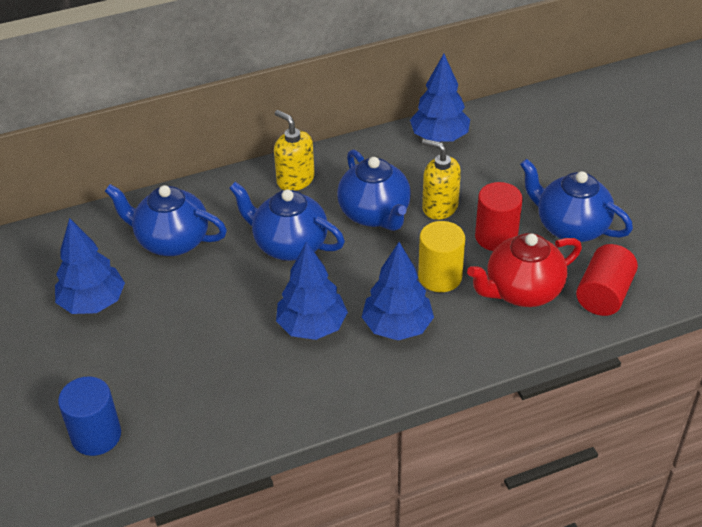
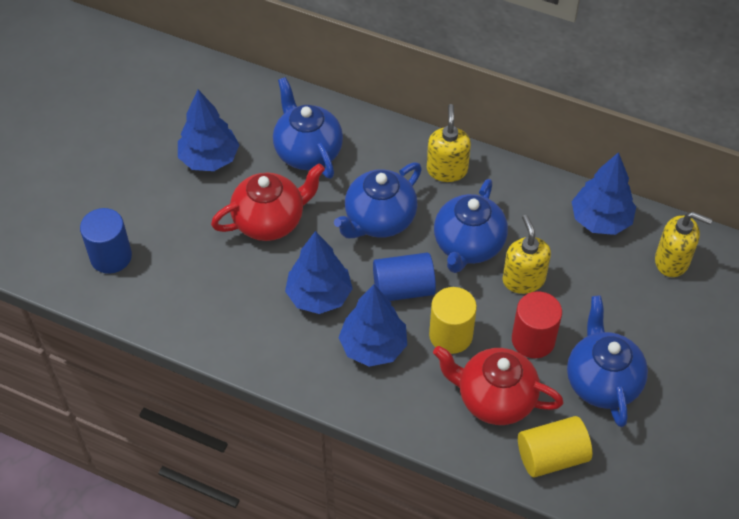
camera: 45 degrees right, 10 degrees up
blue teapot [229,182,345,261] -> blue teapot turned 120 degrees counterclockwise [334,162,422,238]
red cylinder [576,244,638,316] -> yellow cylinder [518,416,592,477]
none -> red teapot [211,163,325,241]
none -> blue cylinder [373,253,436,301]
none -> yellow soap dispenser [655,212,712,277]

